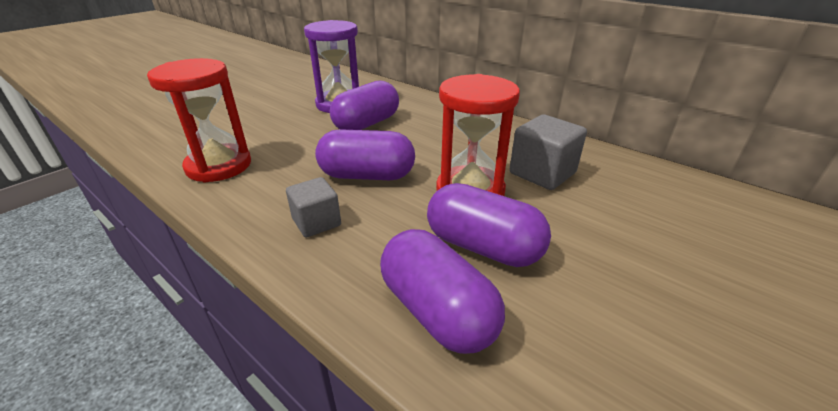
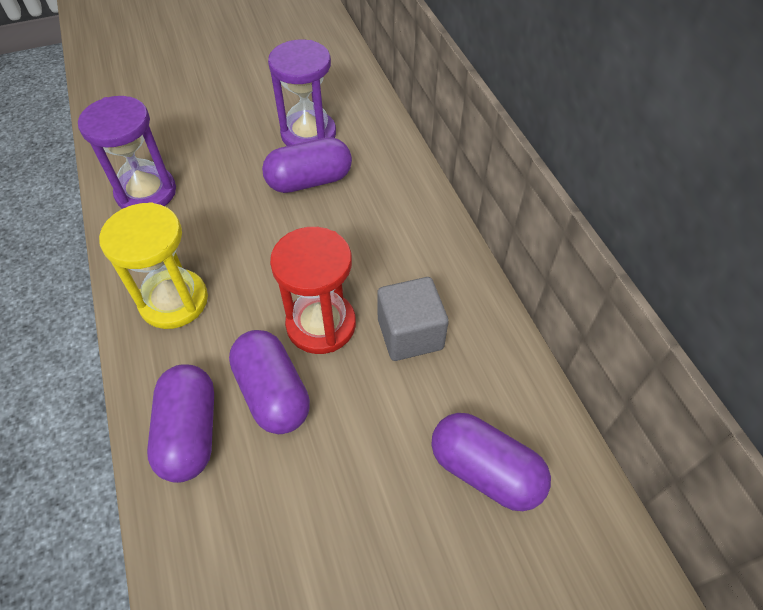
camera: 30 degrees right, 20 degrees up
red hourglass [147,58,251,183] -> purple hourglass [78,96,176,209]
grey cube [286,177,341,238] -> yellow hourglass [99,202,208,329]
purple capsule [315,129,415,180] -> purple capsule moved to [431,413,551,511]

